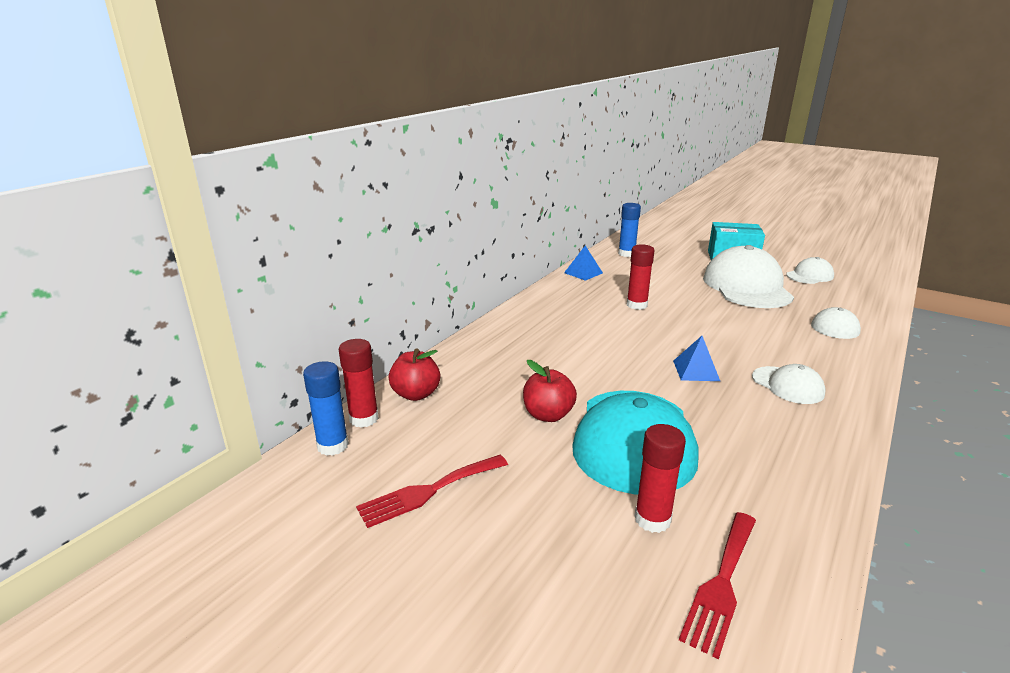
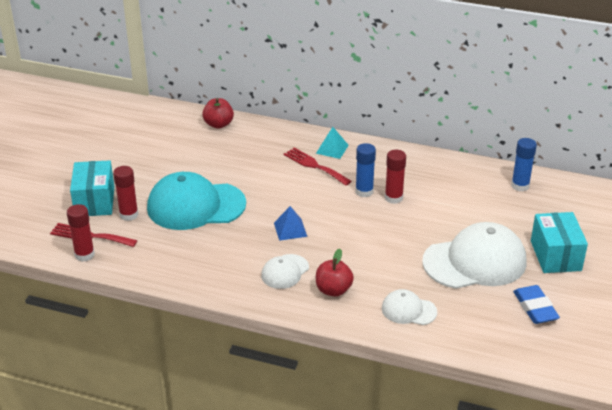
camera: 75 degrees right, 10 degrees up
blue glue stick [303,361,349,456] -> blue glue stick moved to [355,143,376,197]
red glue stick [339,339,379,428] -> red glue stick moved to [67,204,95,262]
red fork [356,455,508,528] -> red fork moved to [284,148,352,186]
red apple [523,360,577,422] -> red apple moved to [316,249,354,297]
blue pyramid [564,246,603,281] -> none
white cap [786,257,834,284] -> blue eraser [513,285,560,324]
none -> turquoise box [70,160,115,216]
none -> turquoise pyramid [316,127,349,159]

